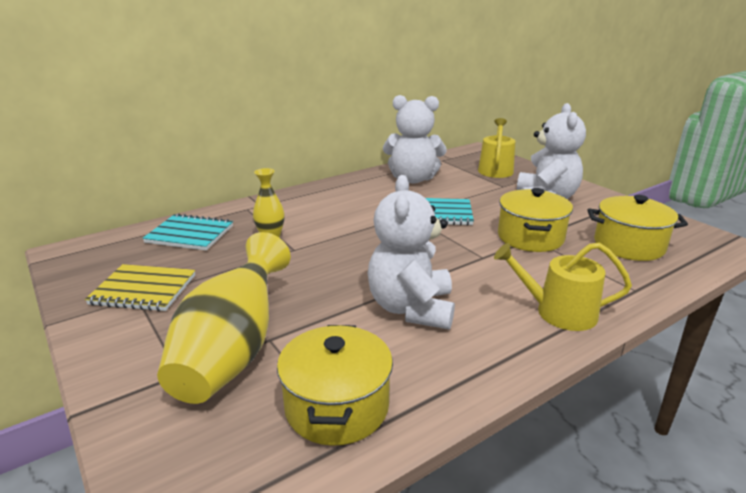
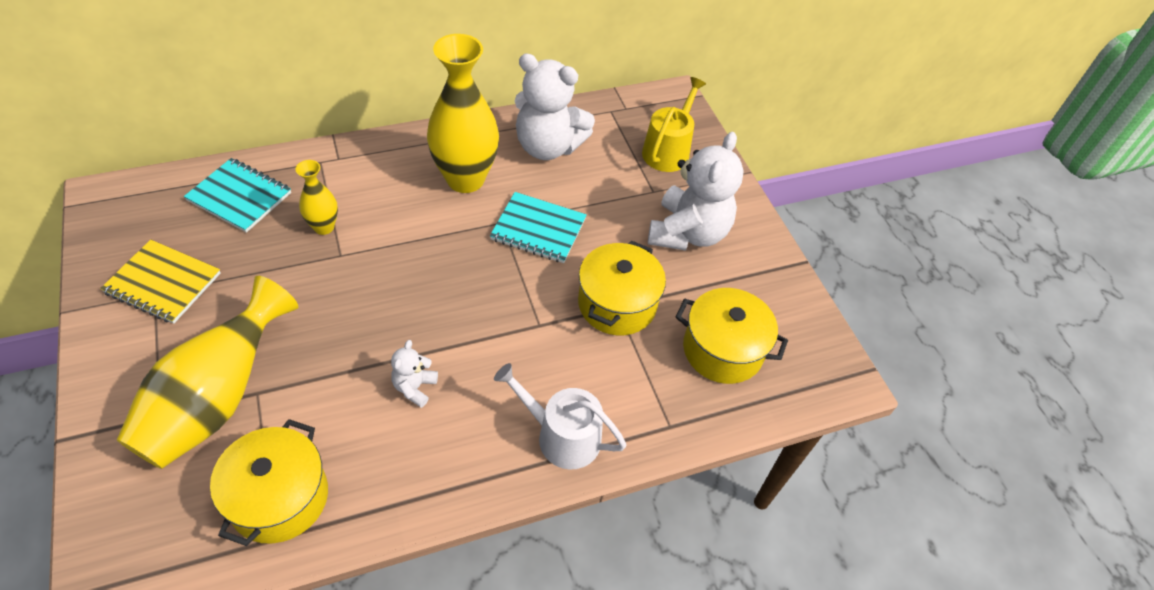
camera: 10 degrees right, 25 degrees up
white teddy bear [368,175,455,330] -> white teddy bear [391,340,438,408], size x0.45
yellow watering can [494,243,632,331] -> white watering can [494,363,627,470]
none -> yellow vase [427,34,499,193]

